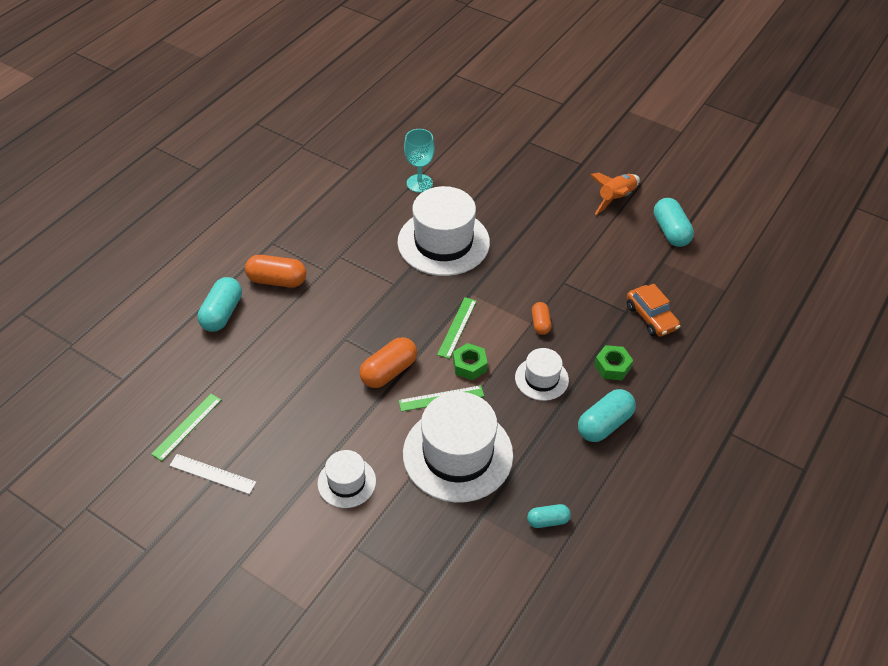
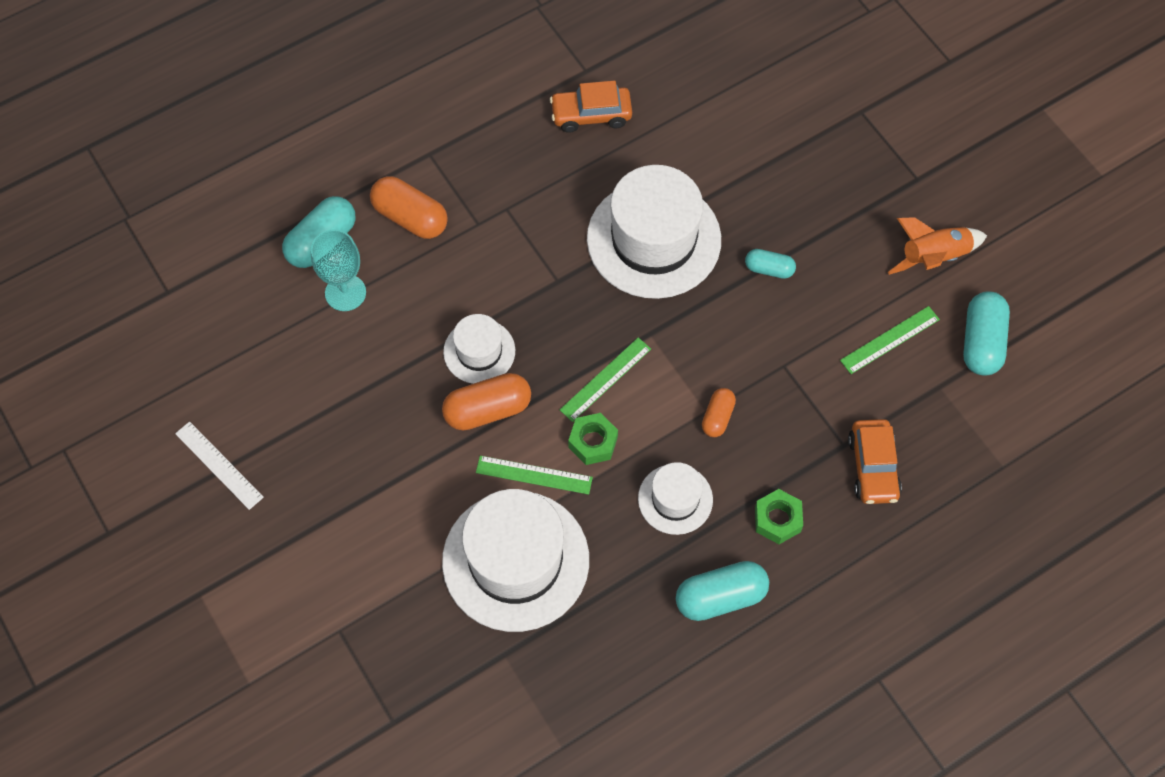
camera: 25 degrees right, 15 degrees up
green ruler [151,394,221,461] -> green ruler moved to [840,306,940,374]
white hat [317,450,376,508] -> white hat moved to [443,314,515,384]
turquoise goblet [404,129,435,193] -> turquoise goblet moved to [311,229,366,311]
turquoise capsule [527,504,571,528] -> turquoise capsule moved to [745,249,796,279]
none -> orange car [550,81,632,133]

